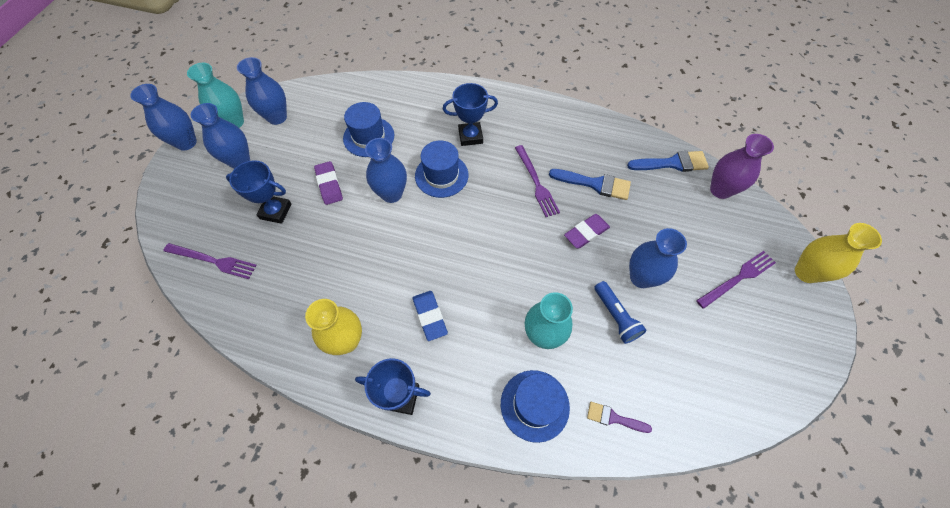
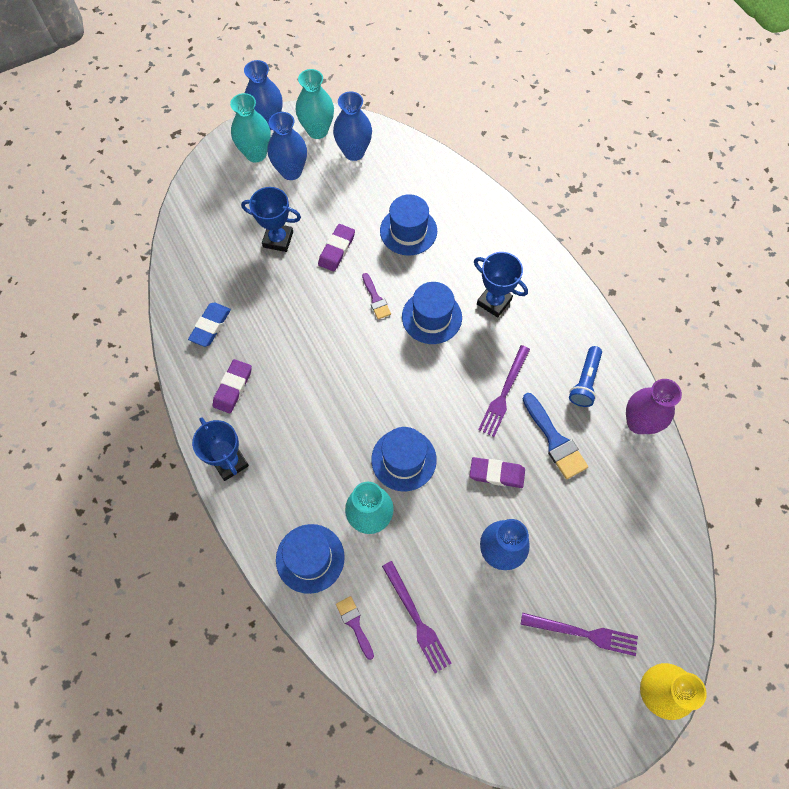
camera: 45 degrees right, 5 degrees up
purple fork [164,243,257,279] -> purple fork moved to [382,561,452,673]
blue trophy [226,160,292,224] -> blue trophy turned 45 degrees counterclockwise [241,187,301,252]
yellow vase [305,299,362,355] -> purple eraser [213,359,252,414]
blue vase [365,138,407,203] -> purple brush [362,273,391,319]
blue eraser [413,291,448,341] -> blue eraser moved to [188,302,231,347]
blue flashlight [594,281,647,344] -> blue flashlight moved to [569,346,602,407]
blue brush [627,151,709,172] -> none
purple vase [710,134,774,199] -> purple vase moved to [626,379,682,434]
none -> turquoise vase [230,93,271,162]
none -> blue hat [371,427,437,491]

